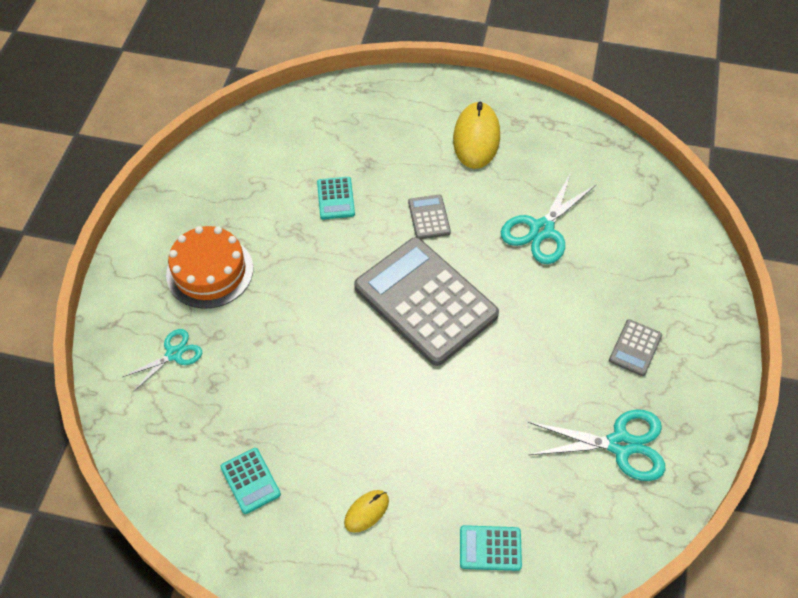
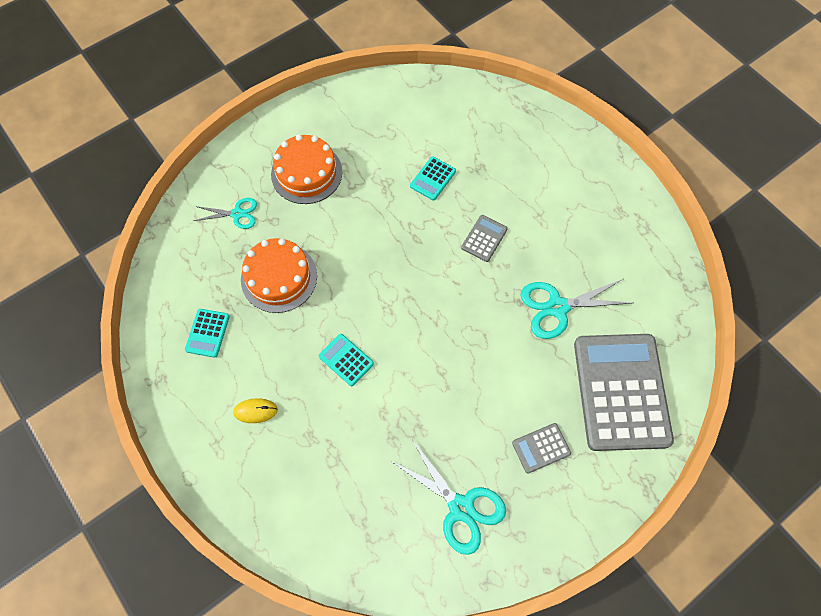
camera: 40 degrees right, 10 degrees up
grey calculator [354,237,499,366] -> grey calculator moved to [574,334,674,451]
yellow mouse [453,101,500,169] -> none
turquoise calculator [460,525,522,571] -> turquoise calculator moved to [319,334,374,386]
none -> orange cake [241,238,317,313]

